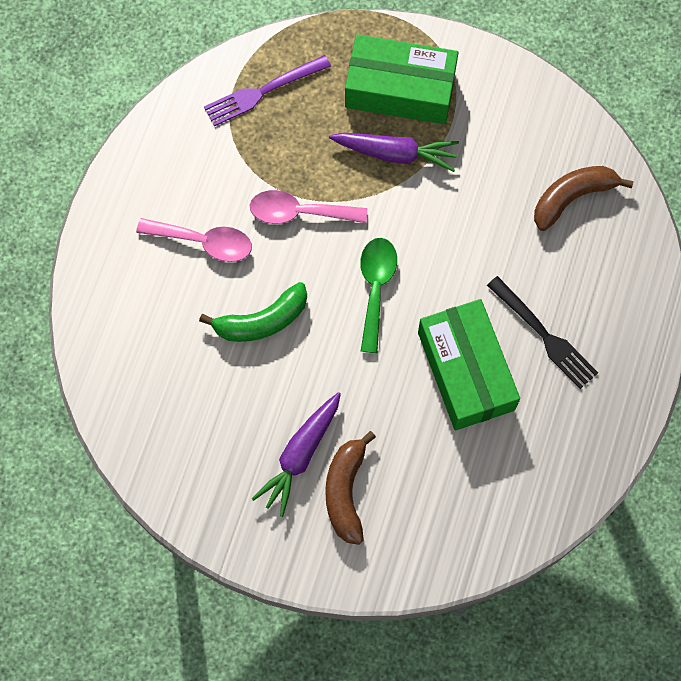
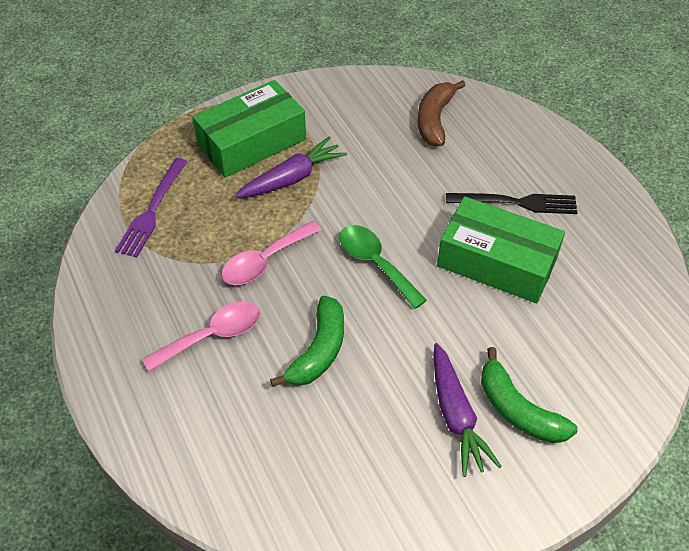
camera: 45 degrees left, 20 degrees down
brown banana [325,431,376,545] -> green banana [481,347,578,443]

